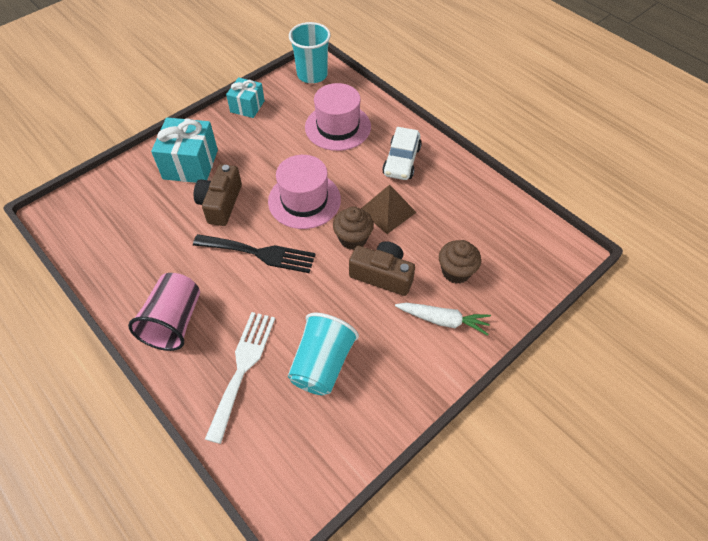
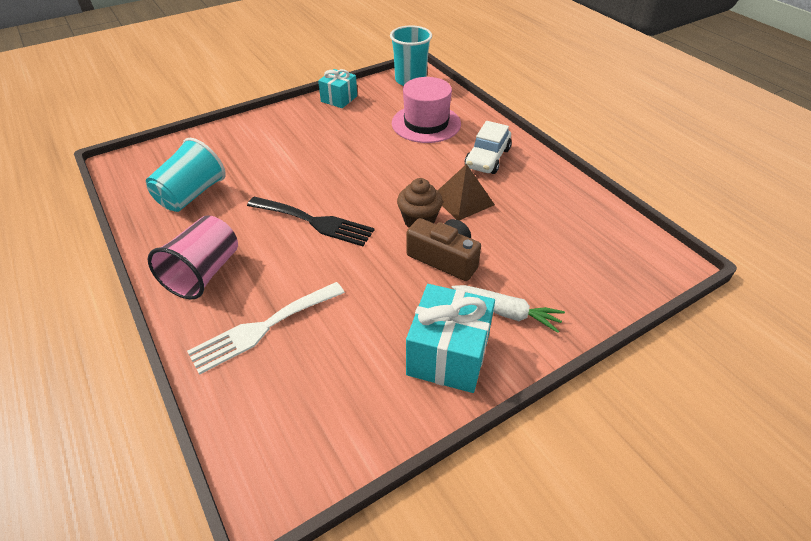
camera: 10 degrees right, 10 degrees down
turquoise gift [151,117,218,183] -> turquoise gift moved to [406,284,495,393]
brown camera [194,164,242,226] -> none
white fork [205,312,275,444] -> white fork turned 150 degrees counterclockwise [187,282,345,375]
pink hat [268,155,341,229] -> none
turquoise cup [288,313,359,395] -> turquoise cup moved to [146,138,226,212]
brown cupcake [439,240,481,284] -> none

